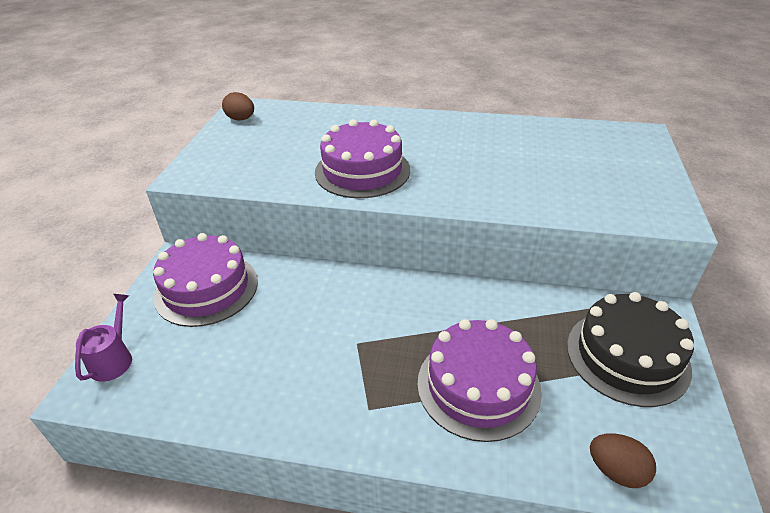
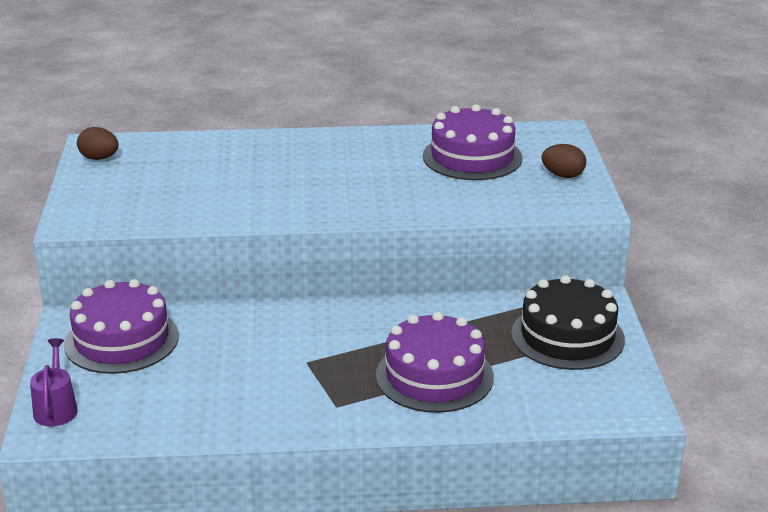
camera: 15 degrees left, 10 degrees down
purple cake [315,119,410,198] -> purple cake moved to [423,104,523,180]
brown egg [590,433,656,488] -> brown egg moved to [541,144,586,178]

